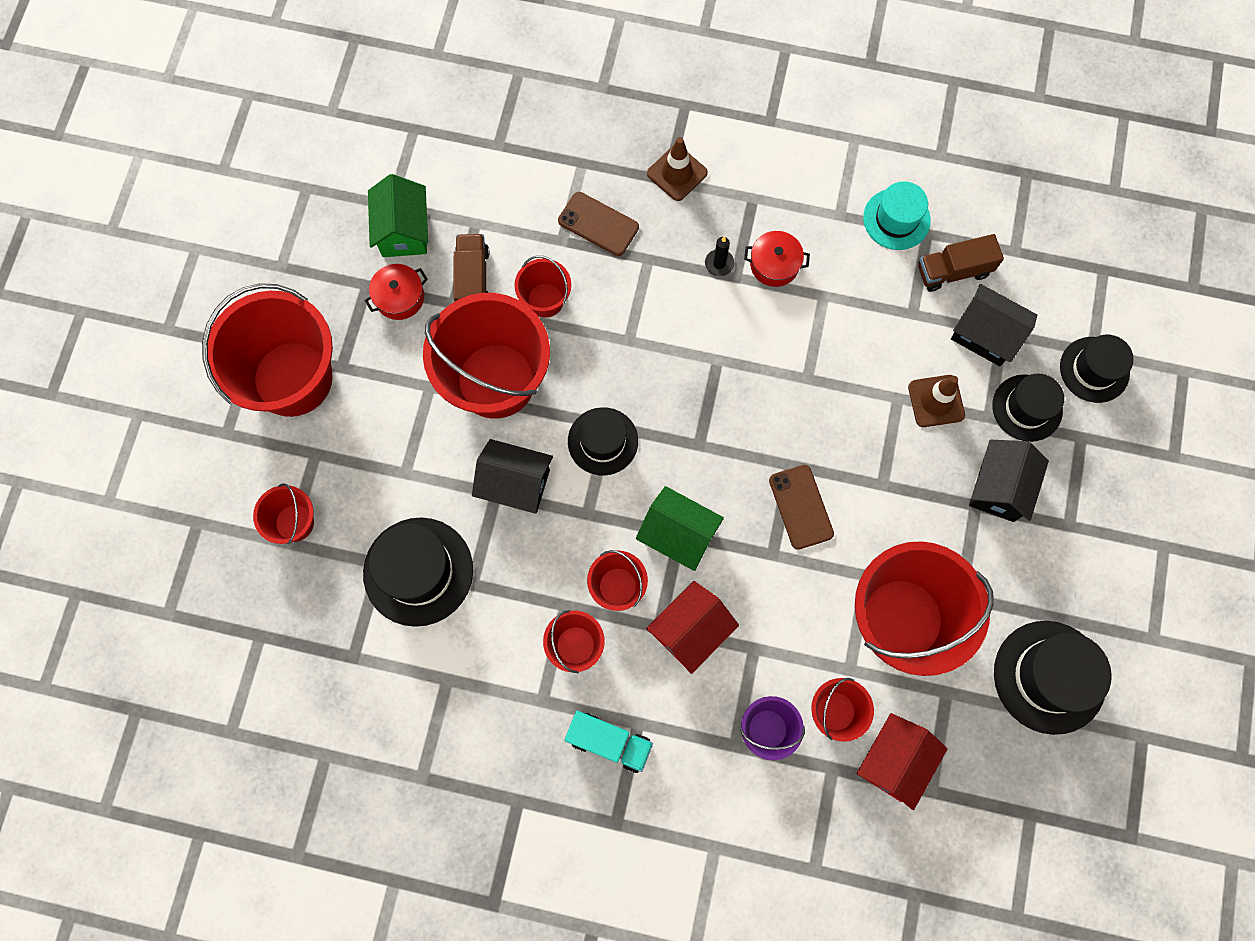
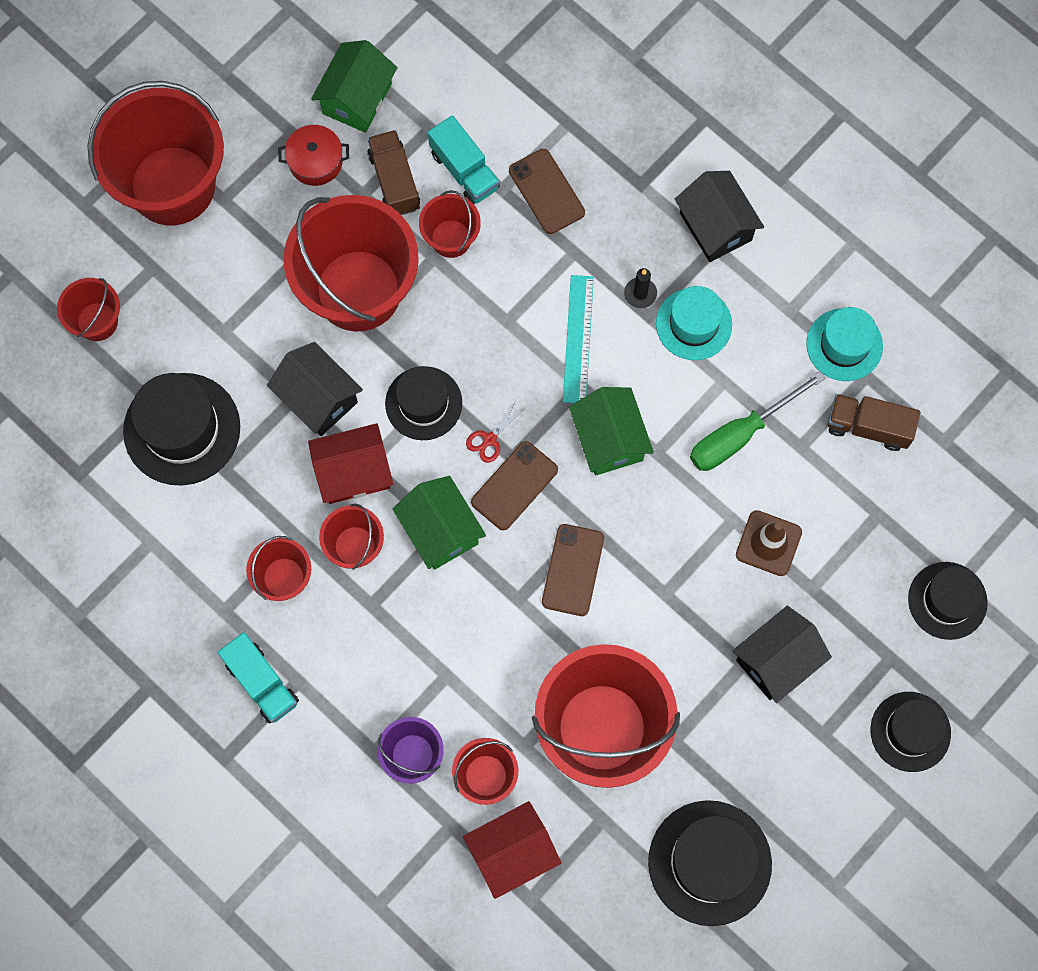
camera: 30 degrees right, 0 degrees up
brown truck [453,234,489,301] -> brown truck turned 45 degrees counterclockwise [367,130,420,215]
red house [646,581,739,674] -> red house moved to [308,423,393,504]
brown traffic cone [647,137,708,201] -> none
red pot [744,231,810,287] -> turquoise hat [656,286,732,360]
black house [951,284,1037,366] -> black house moved to [675,171,764,262]
black hat [992,374,1064,442] -> black hat moved to [870,692,951,772]
none -> turquoise truck [428,115,500,204]
none -> red scissors [466,401,525,463]
none -> brown phone [471,441,558,530]
none -> turquoise ruler [563,275,594,403]
none -> green house [569,387,654,476]
none -> green screwdriver [690,371,826,471]

